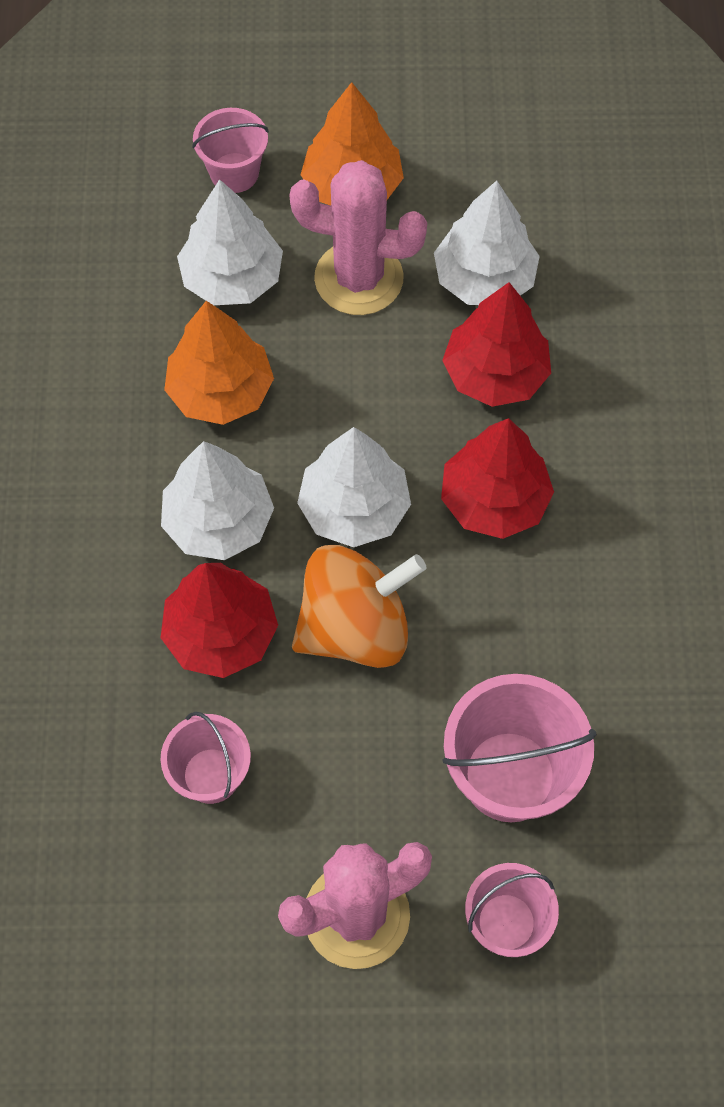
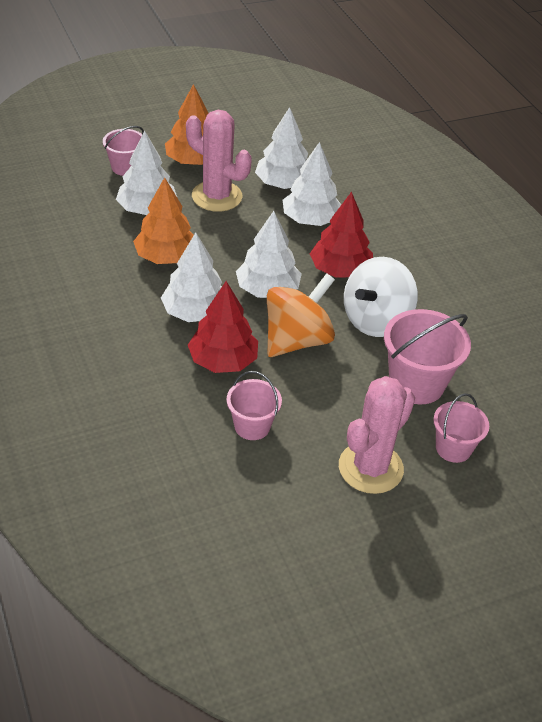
camera: 25 degrees left, 20 degrees down
pink cactus [289,160,427,315] -> pink cactus turned 45 degrees clockwise [186,110,252,212]
red tree [442,282,551,407] -> white tree [283,142,341,226]
none -> white spinning top [344,257,418,337]

